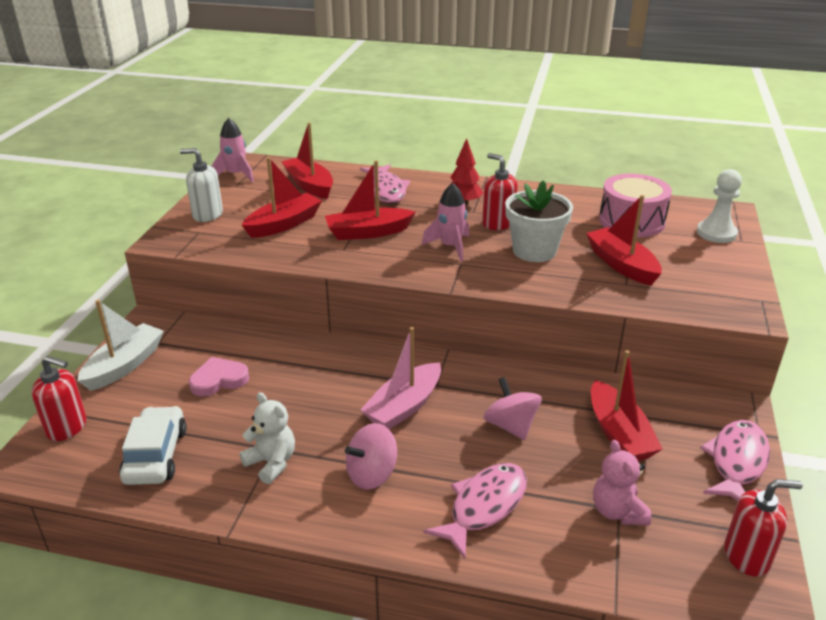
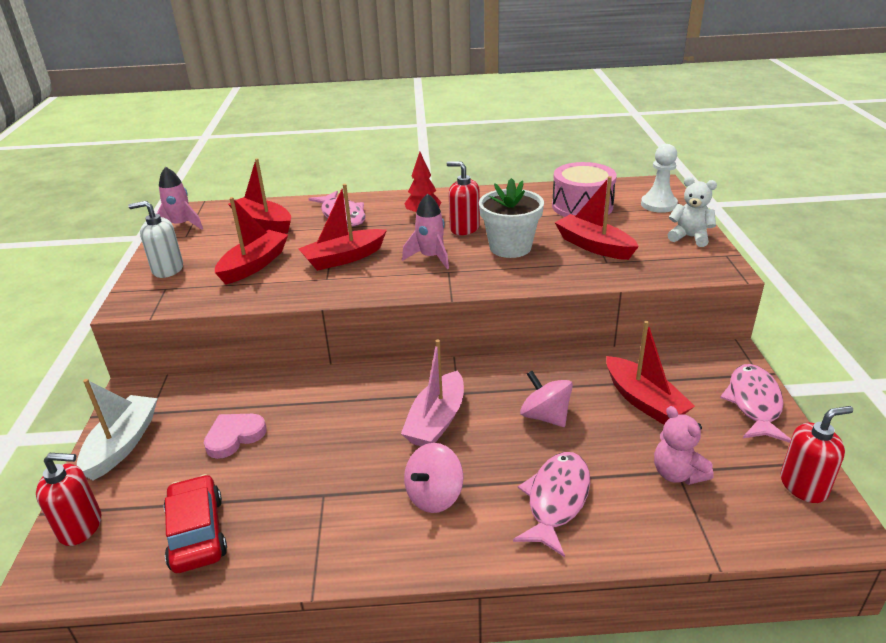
camera: 15 degrees left, 0 degrees up
white car [119,406,187,485] -> red car [164,474,227,573]
white teddy bear [240,392,295,484] -> white teddy bear moved to [668,177,717,247]

